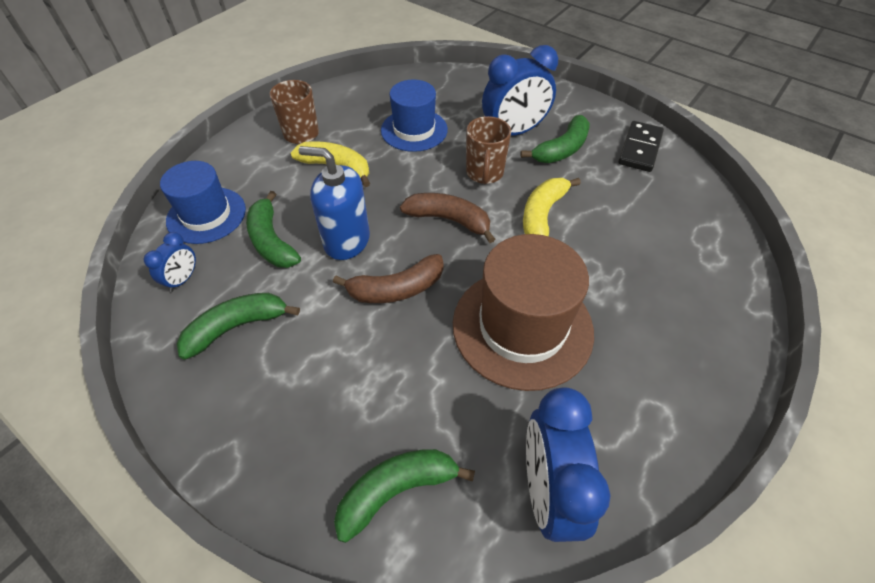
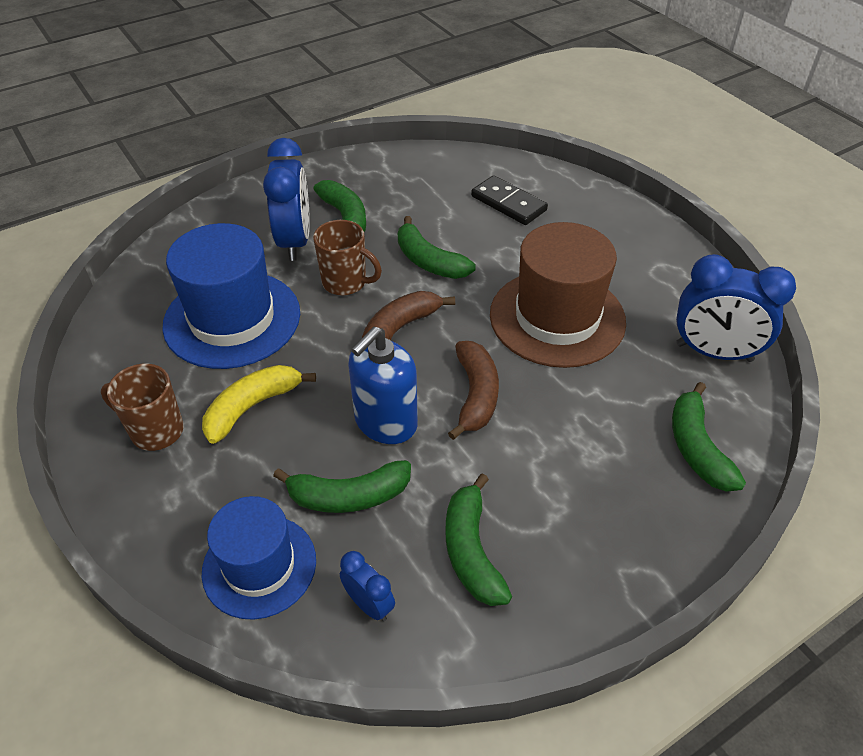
camera: 70 degrees left, 5 degrees down
blue hat [381,80,448,152] -> blue hat [162,223,300,369], size x1.55
yellow banana [523,178,581,237] -> green banana [398,216,476,279]
black domino [618,121,664,172] -> black domino moved to [471,175,548,225]

